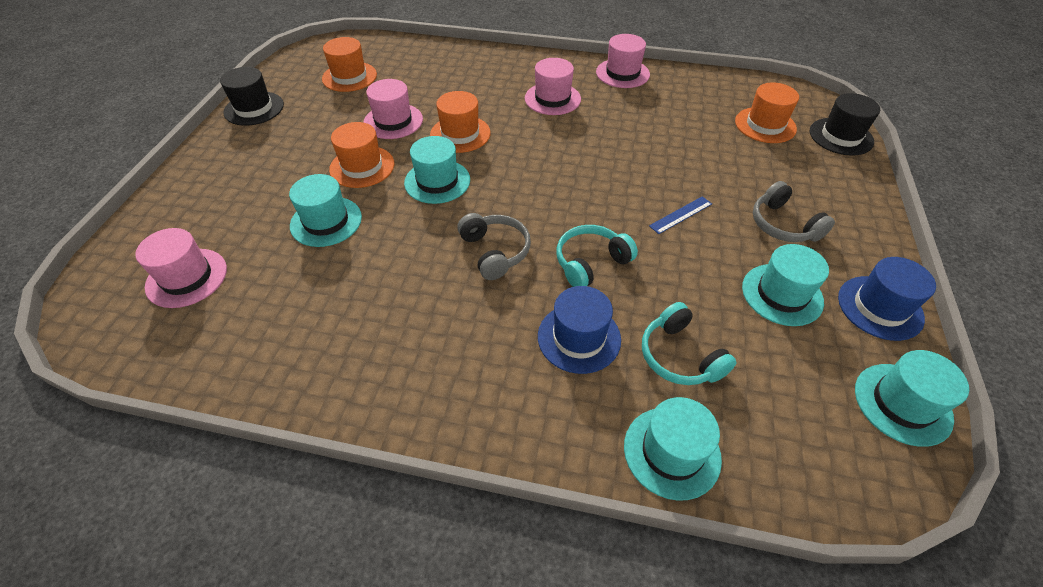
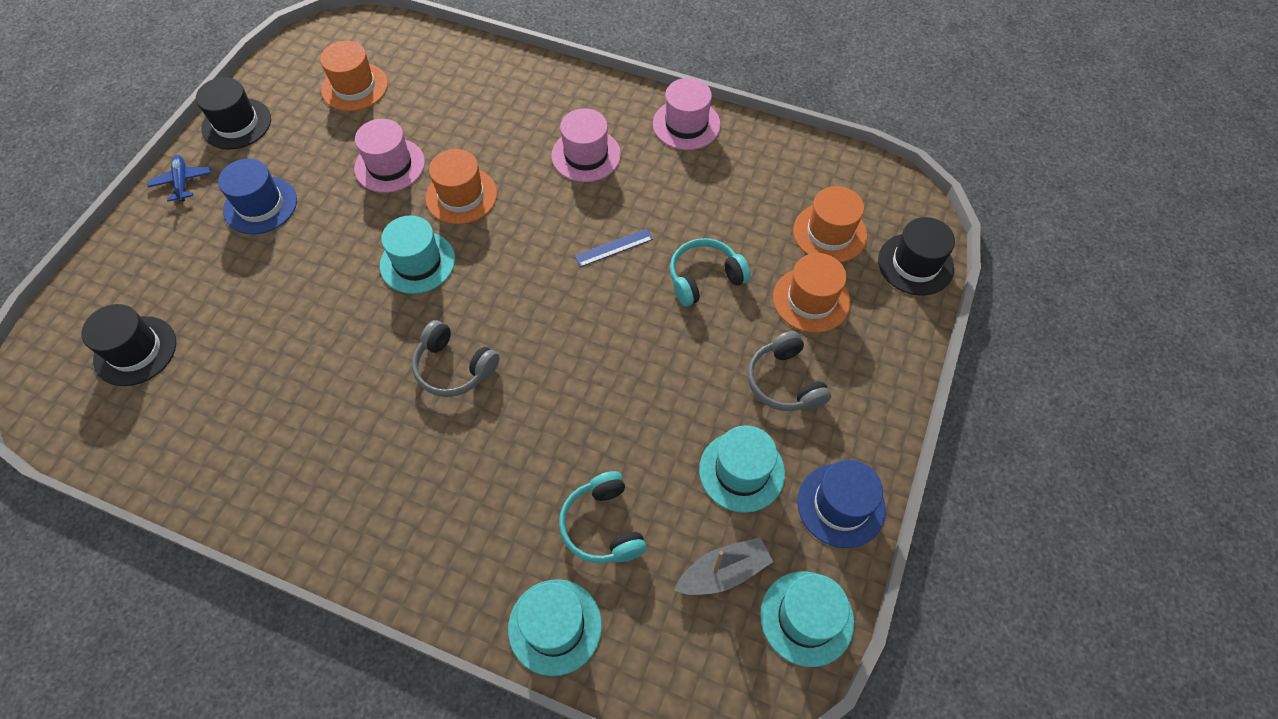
camera: 10 degrees right, 10 degrees up
pink hat [135,228,227,308] -> black hat [81,304,176,386]
turquoise hat [289,174,362,247] -> none
orange hat [329,122,394,188] -> orange hat moved to [773,253,850,333]
grey headphones [457,213,531,280] -> grey headphones turned 135 degrees clockwise [412,320,499,397]
blue hat [538,286,621,374] -> blue hat moved to [218,159,297,234]
turquoise headphones [556,225,638,287] -> turquoise headphones moved to [670,238,751,306]
blue ruler [649,196,712,234] -> blue ruler moved to [575,229,653,267]
none -> blue plane [147,155,211,202]
none -> grey boat [674,537,773,595]

